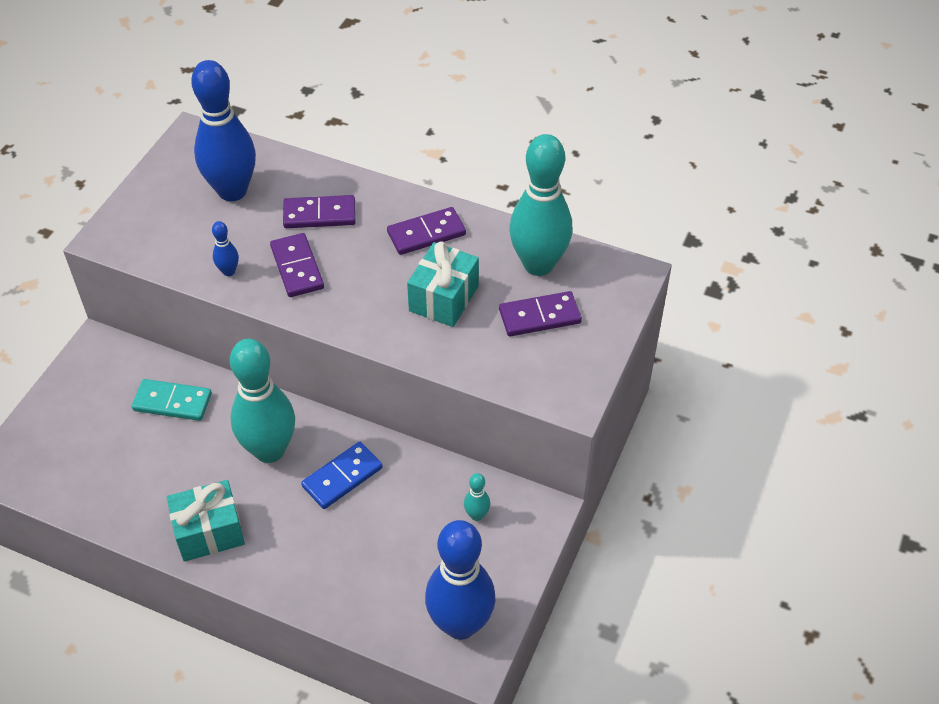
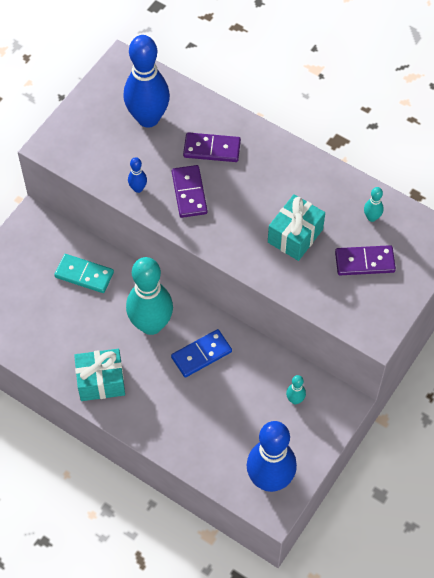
camera: 10 degrees right, 10 degrees up
purple domino [387,207,466,255] -> none
turquoise bowling pin [509,134,573,276] -> turquoise bowling pin [364,187,384,222], size x0.41

